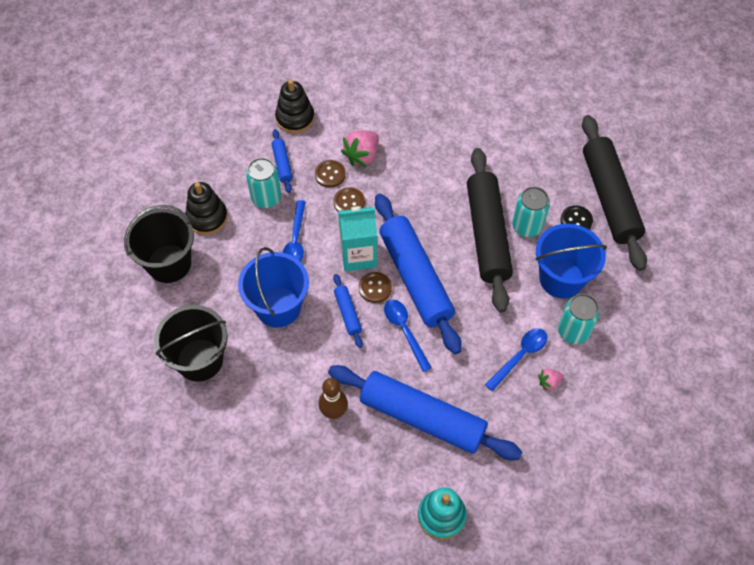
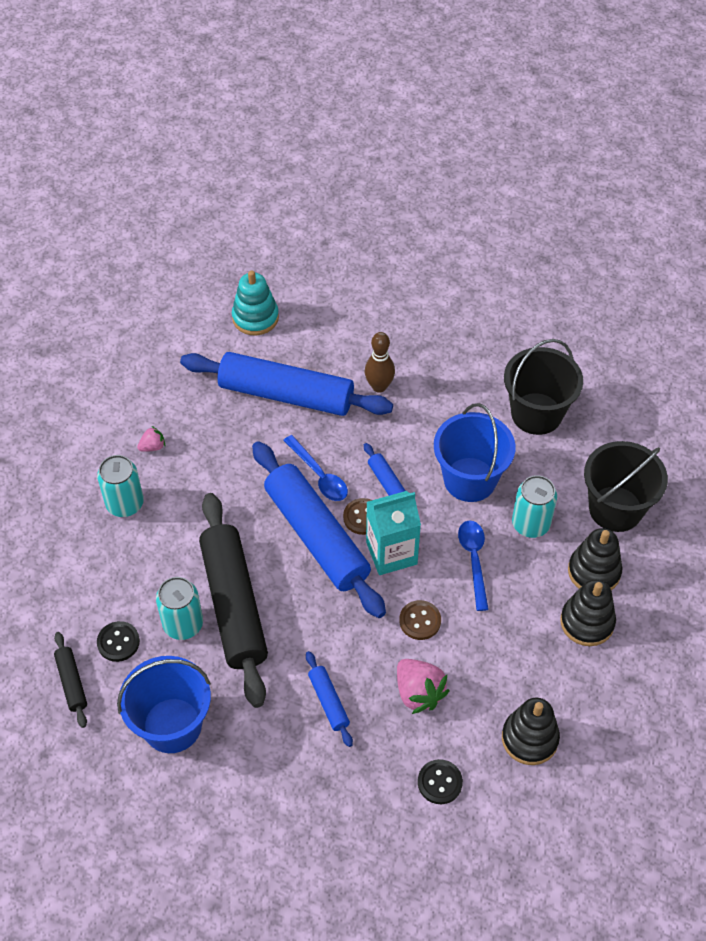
camera: 170 degrees right, 5 degrees down
turquoise can [246,158,281,208] -> turquoise can moved to [512,475,557,538]
blue rolling pin [272,129,293,193] -> blue rolling pin moved to [306,651,353,747]
brown button [315,160,346,188] -> none
pink strawberry [341,131,379,167] -> pink strawberry turned 120 degrees clockwise [397,659,450,714]
blue spoon [485,328,547,391] -> none
blue bucket [536,224,607,298] -> blue bucket moved to [117,656,211,753]
black rolling pin [582,115,647,271] -> black rolling pin [54,632,87,728], size x0.43
none -> black button [418,759,463,804]
none -> black stacking toy [560,580,616,646]

